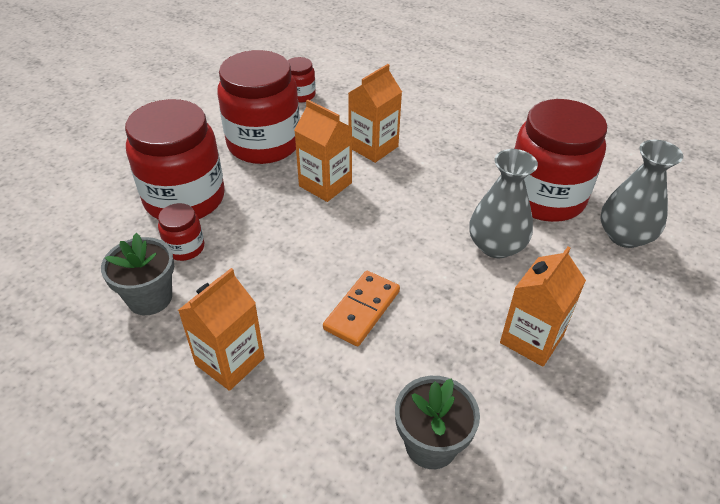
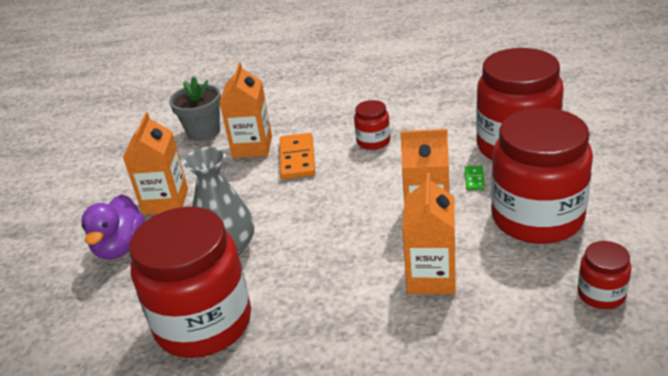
camera: 150 degrees right, 10 degrees down
grey flower pot [101,233,174,315] -> none
red jar [158,203,204,261] -> red jar moved to [354,100,390,150]
orange carton [178,268,265,391] -> orange carton moved to [220,62,272,158]
grey vase [600,140,683,248] -> none
none -> purple duck [81,194,145,260]
none -> green domino [465,166,485,190]

